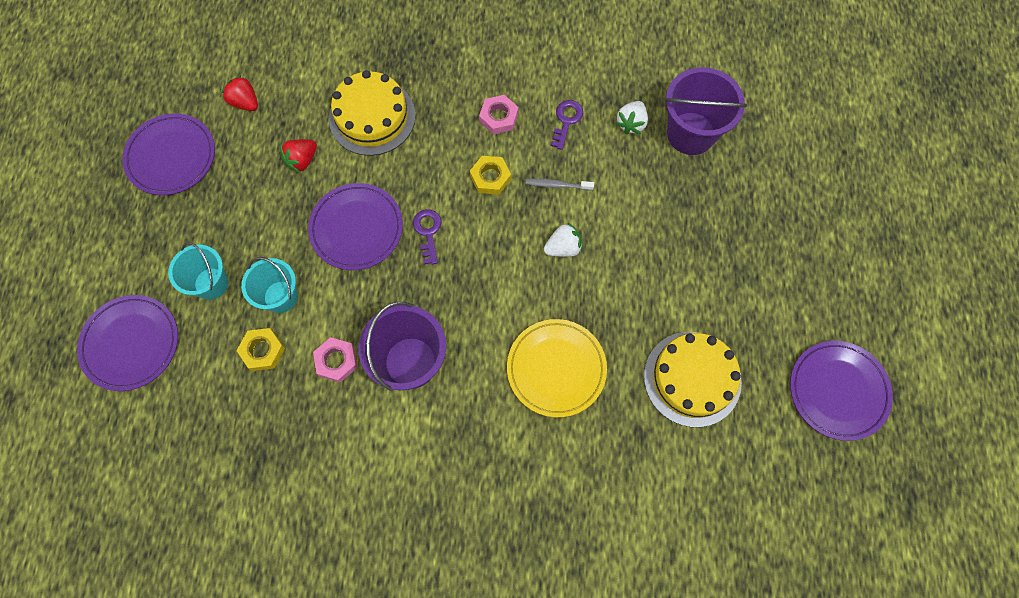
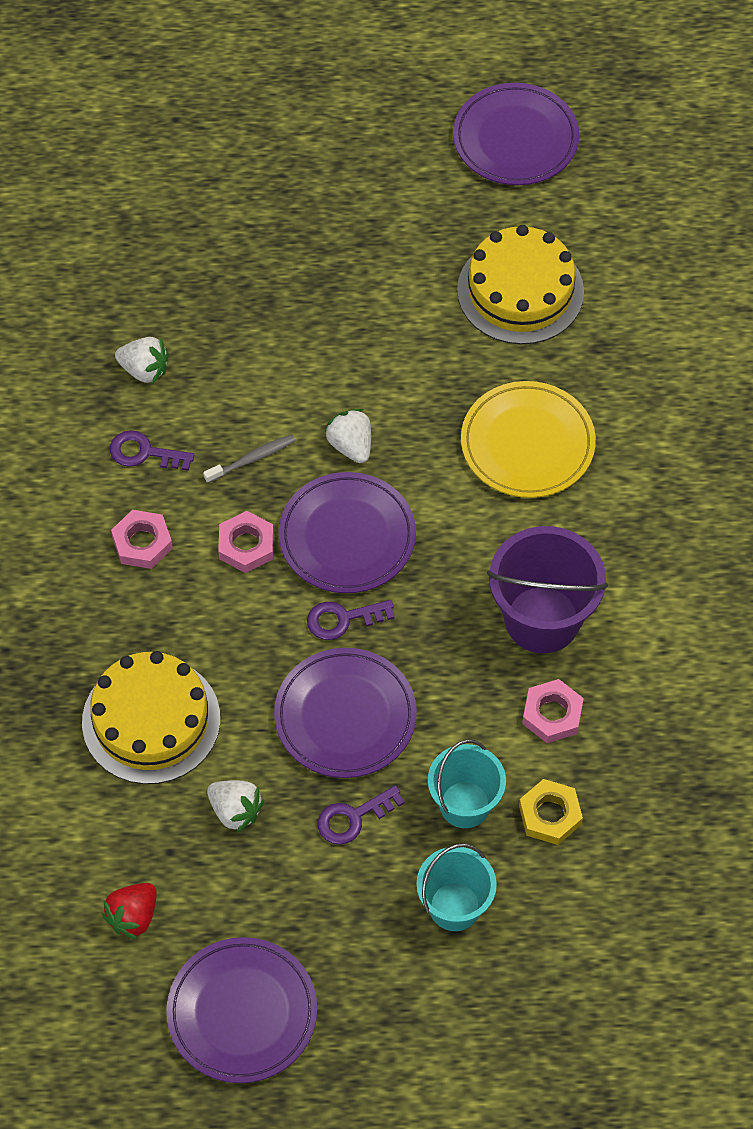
camera: 95 degrees left, 10 degrees down
purple plate [77,295,178,391] -> purple plate moved to [279,472,416,593]
red strawberry [280,139,317,173] -> white strawberry [207,780,264,833]
yellow nut [470,156,511,195] -> pink nut [218,511,274,573]
grey toothbrush [525,178,594,190] -> grey toothbrush turned 120 degrees counterclockwise [203,434,296,483]
purple bucket [664,67,747,155] -> none
none -> purple key [317,785,405,845]

